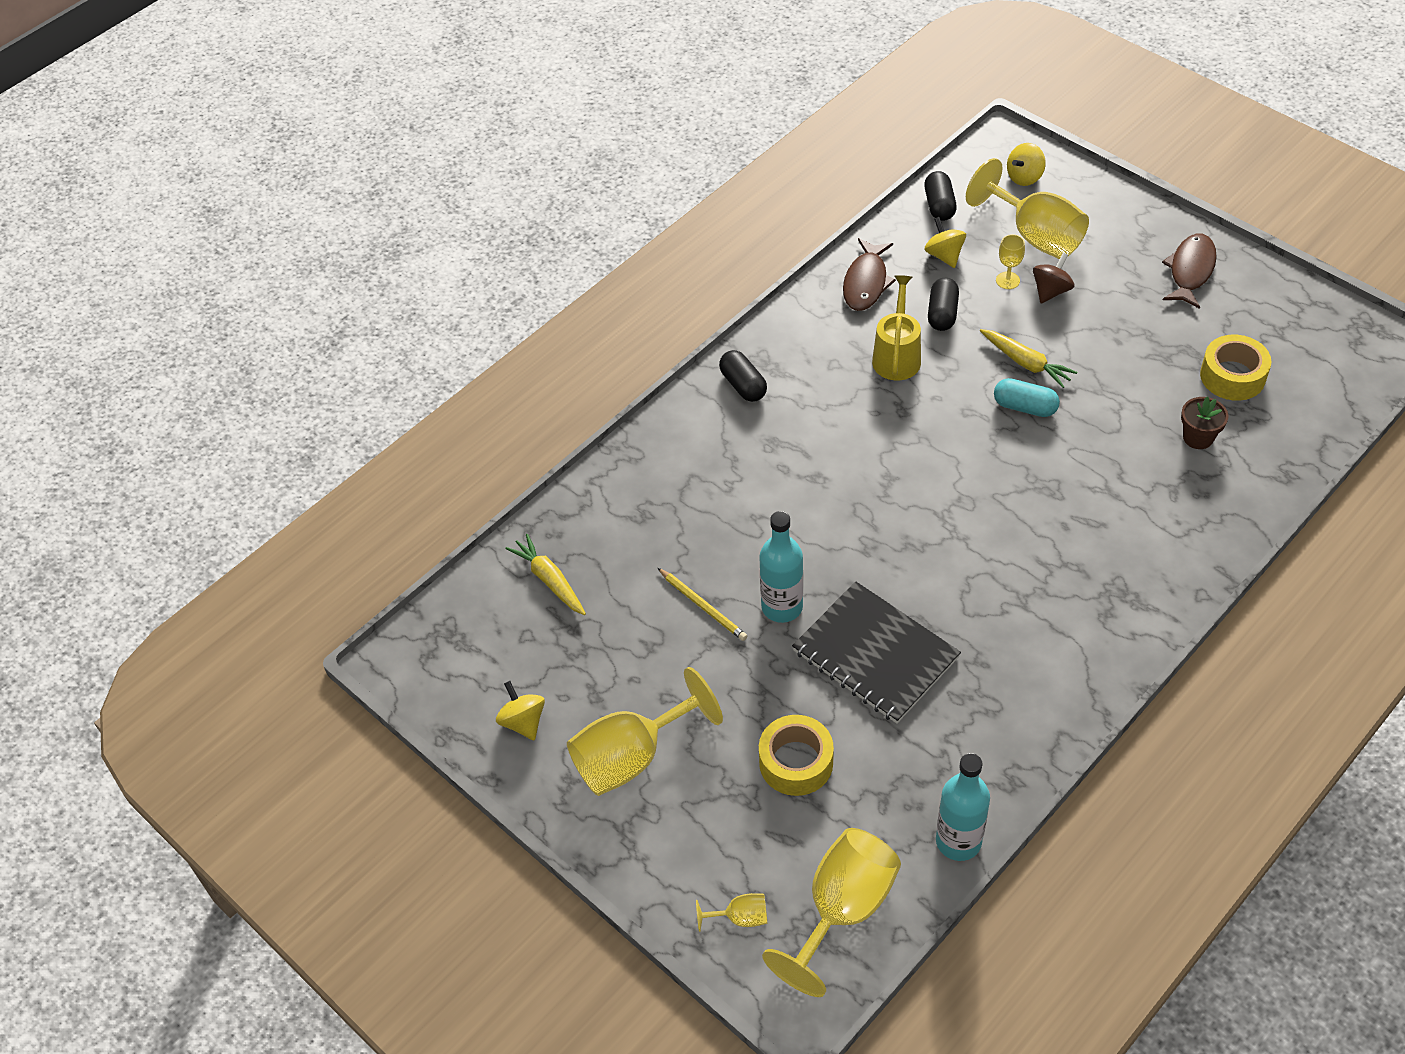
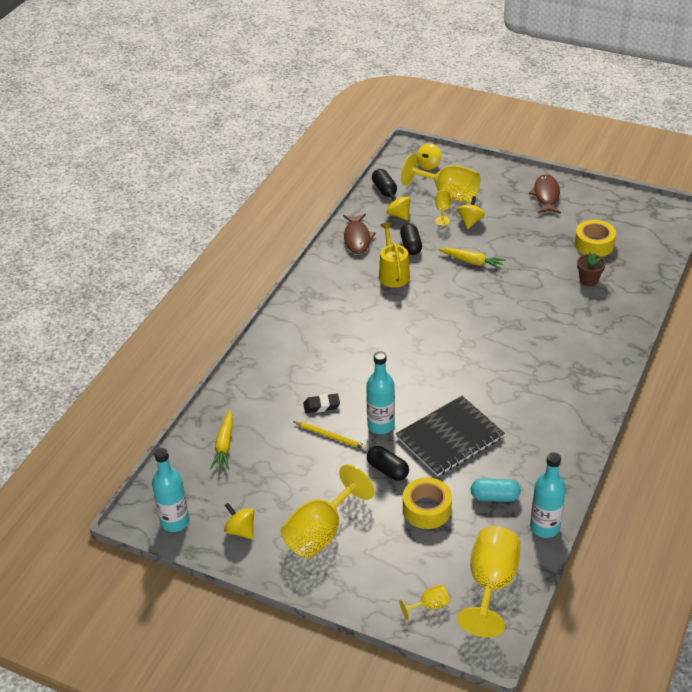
camera: 20 degrees left, 10 degrees down
yellow carrot [505,534,586,615] -> yellow carrot turned 120 degrees counterclockwise [210,410,233,470]
black capsule [719,350,767,402] -> black capsule moved to [367,446,409,481]
black notebook [792,582,961,724] -> black notebook turned 60 degrees counterclockwise [396,396,505,477]
turquoise capsule [994,378,1060,417] -> turquoise capsule moved to [471,478,521,502]
brown spinning top [1033,253,1074,303] -> yellow spinning top [457,196,485,229]
none -> turquoise bottle [152,448,190,532]
none -> black eraser [303,394,340,413]

